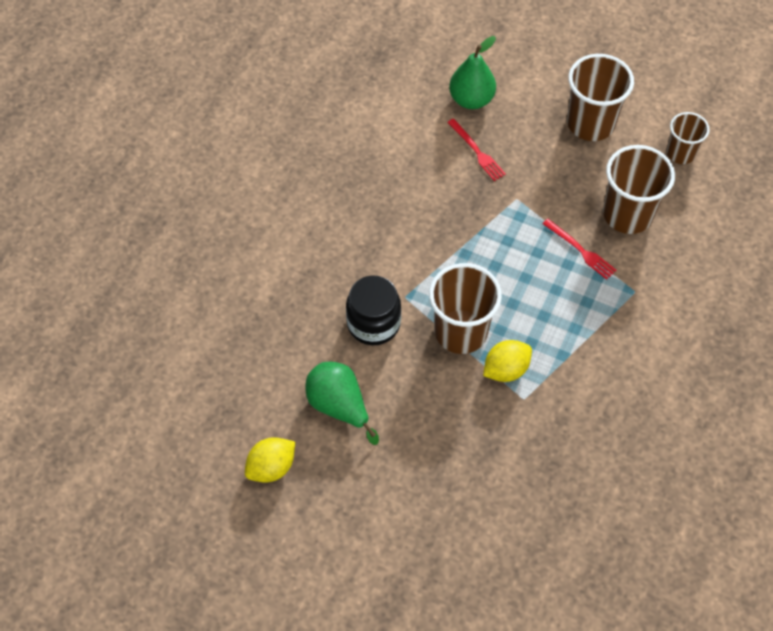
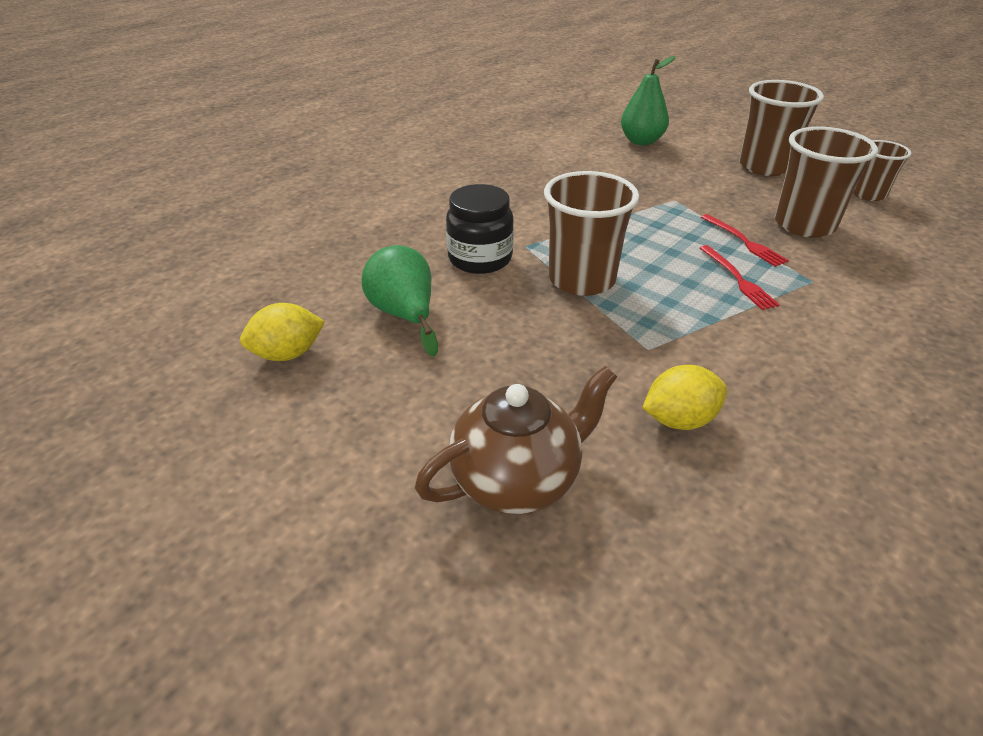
camera: 15 degrees right, 20 degrees down
red fork [447,119,506,181] -> red fork moved to [700,245,780,310]
yellow lemon [483,340,532,382] -> yellow lemon moved to [642,365,727,430]
none -> brown teapot [415,366,617,514]

